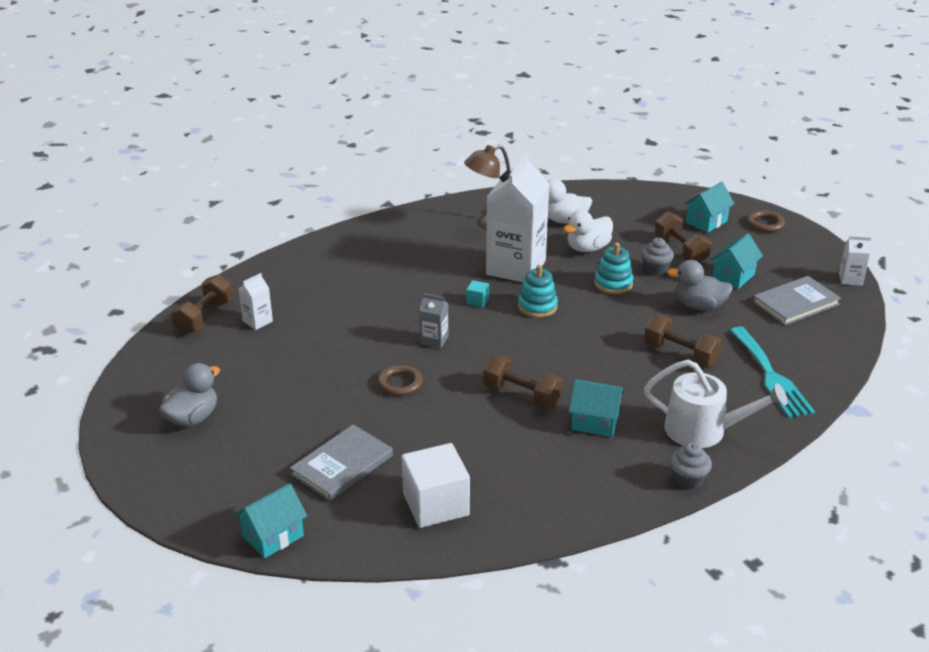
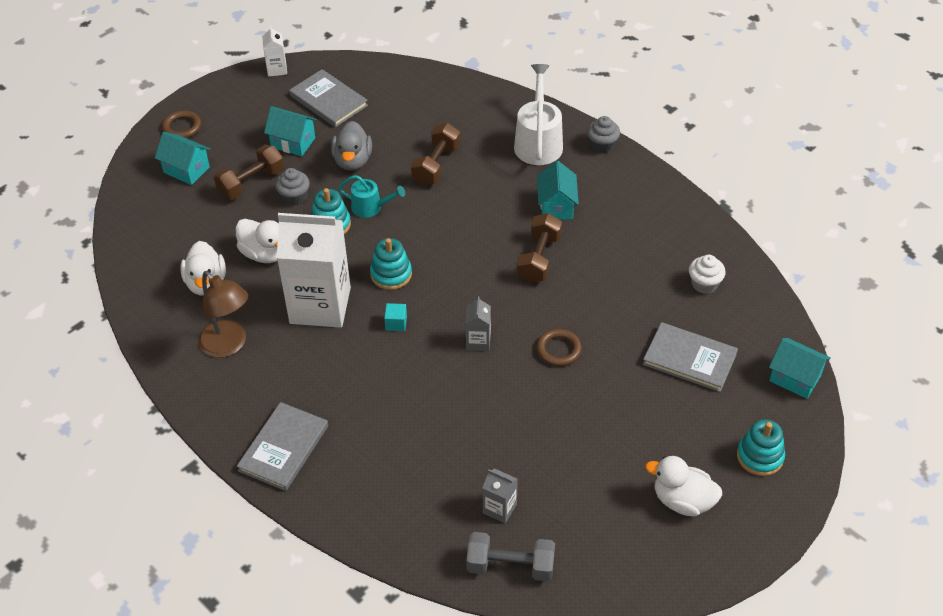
camera: 105 degrees left, 15 degrees up
grey duck [159,363,220,427] -> white duck [645,456,722,517]
brown dumbbell [171,275,233,334] -> grey dumbbell [466,532,555,581]
white carton [238,273,273,330] -> grey carton [483,468,518,523]
white cube [402,443,470,528] -> white cupcake [689,255,726,294]
turquoise fork [730,327,815,418] -> none
none -> grey book [237,402,328,491]
none -> turquoise watering can [338,175,405,218]
none -> turquoise stacking toy [737,419,785,476]

